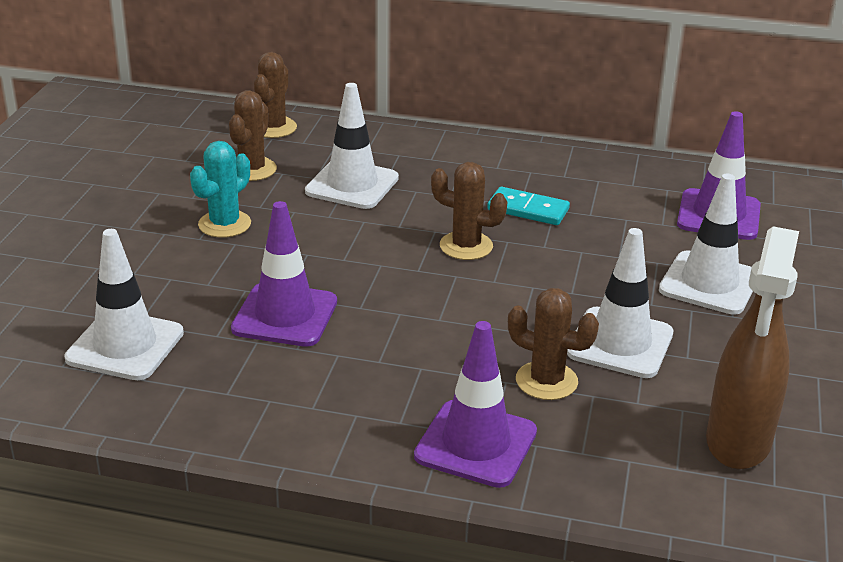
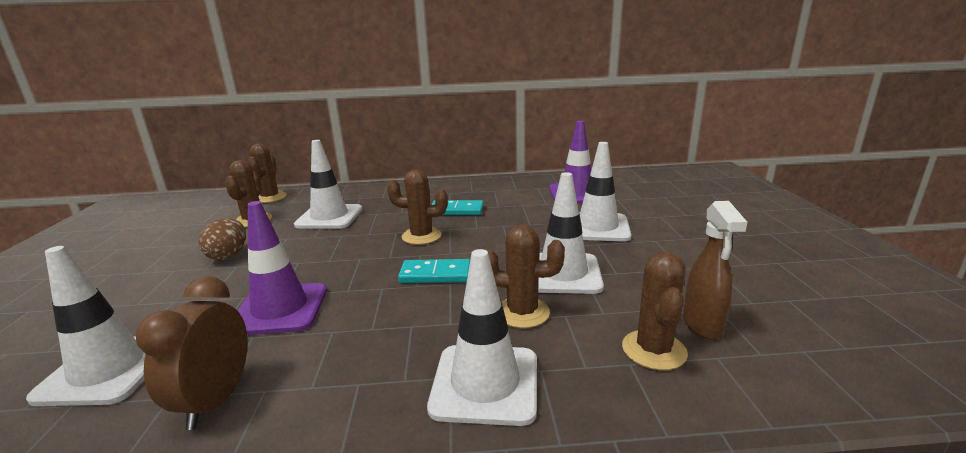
camera: 15 degrees left, 10 degrees down
turquoise cactus [190,141,251,238] -> brown egg [199,218,246,260]
purple traffic cone [414,321,537,488] -> white traffic cone [427,249,537,426]
brown spray bottle [706,226,799,470] -> brown spray bottle [683,201,747,339], size x0.61
none -> brown clock [136,276,248,430]
none -> turquoise domino [398,259,470,283]
none -> brown cactus [622,251,688,370]

